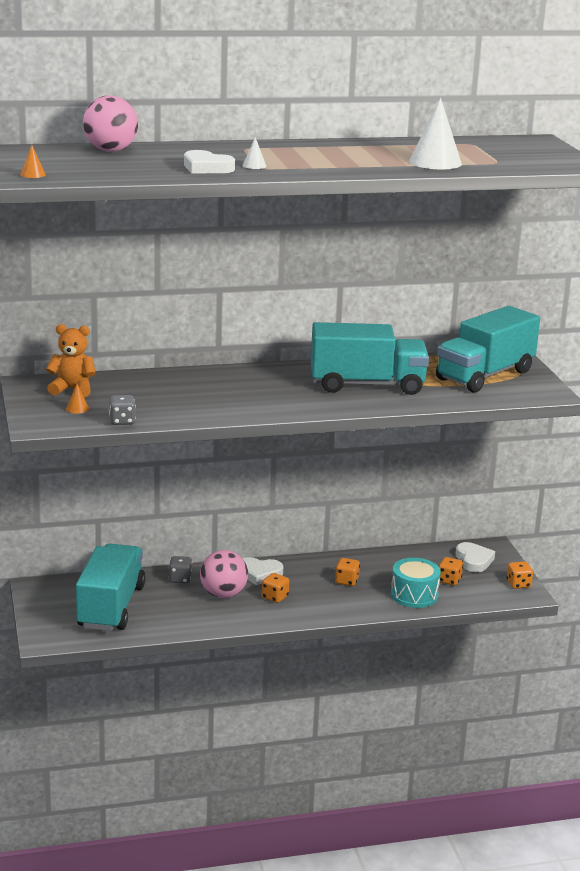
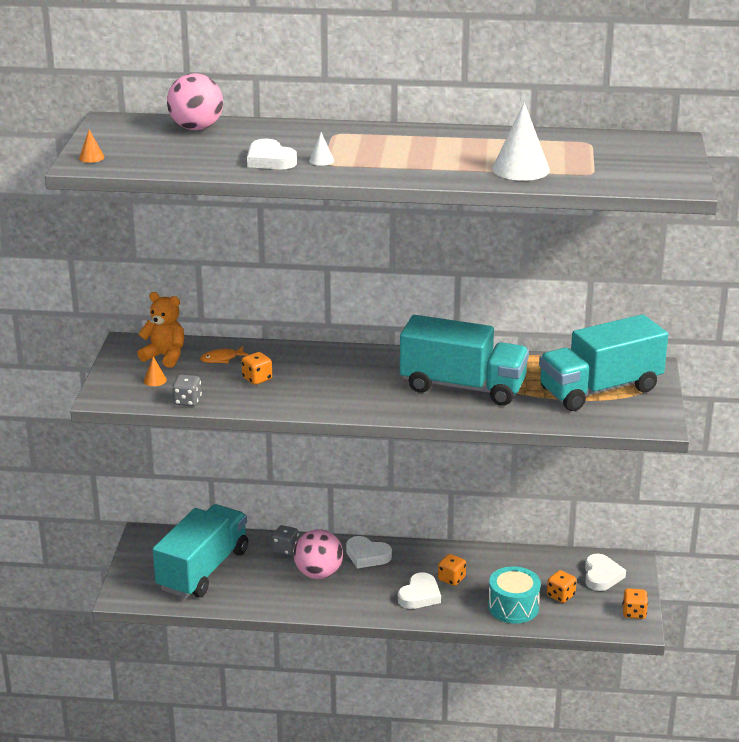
camera: 20 degrees right, 5 degrees up
orange dice [262,573,289,603] -> orange dice moved to [241,352,272,385]
none -> orange fish [200,347,249,363]
none -> white heart [398,572,441,609]

